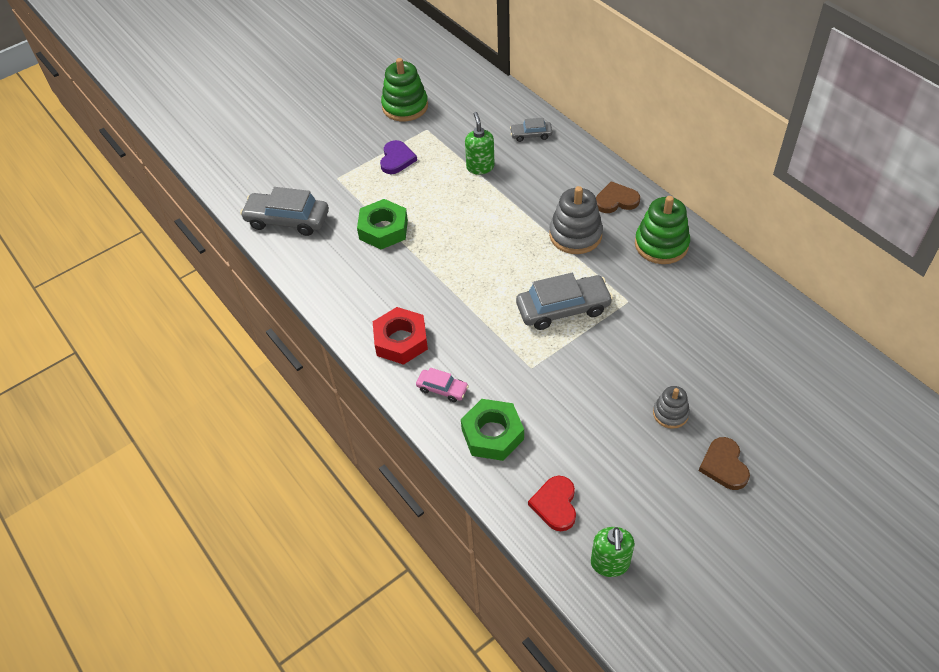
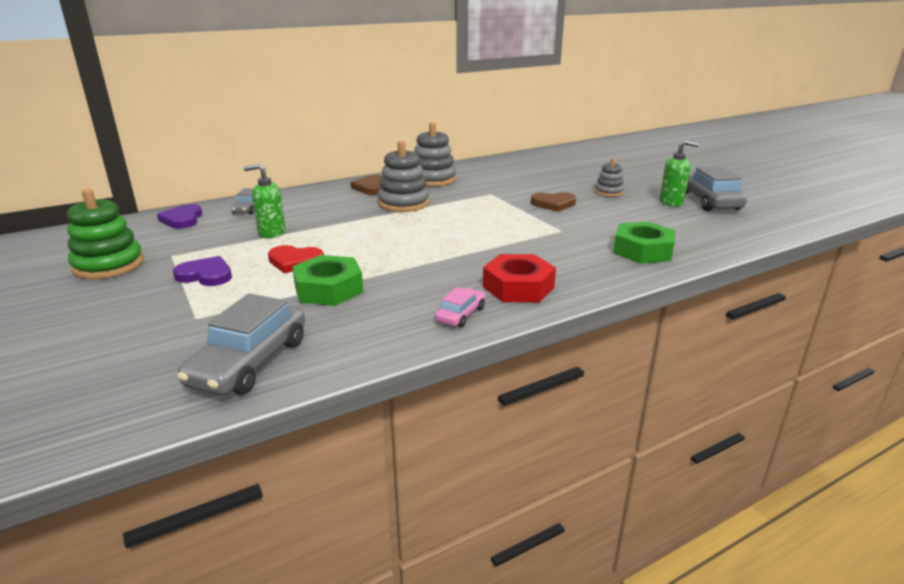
camera: 85 degrees left, 25 degrees down
pink car [416,368,469,402] -> pink car moved to [435,287,486,327]
grey car [516,273,613,330] -> grey car moved to [686,167,747,211]
red heart [528,476,576,531] -> red heart moved to [268,245,324,273]
green soap dispenser [591,527,634,577] -> green soap dispenser moved to [660,140,699,206]
green stacking toy [635,196,690,264] -> grey stacking toy [414,122,456,187]
brown heart [699,437,750,490] -> brown heart moved to [531,192,576,212]
none -> purple heart [157,204,202,229]

